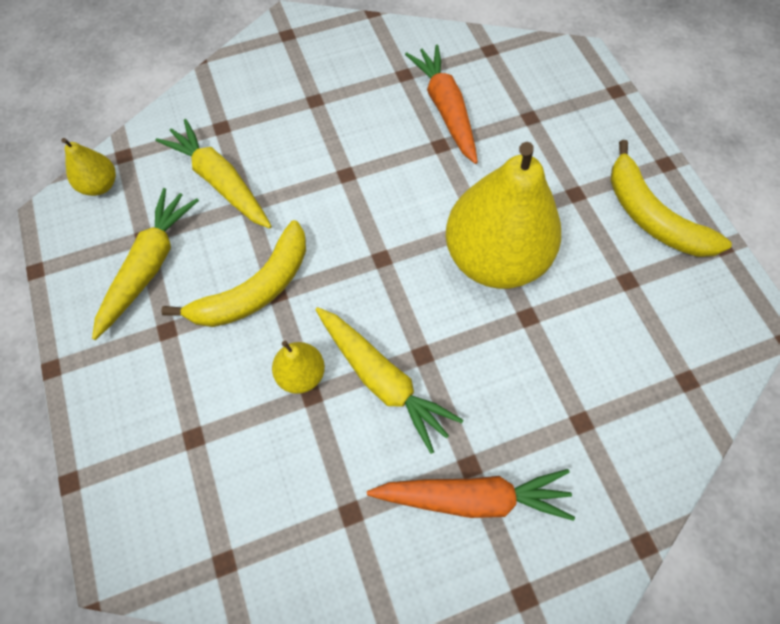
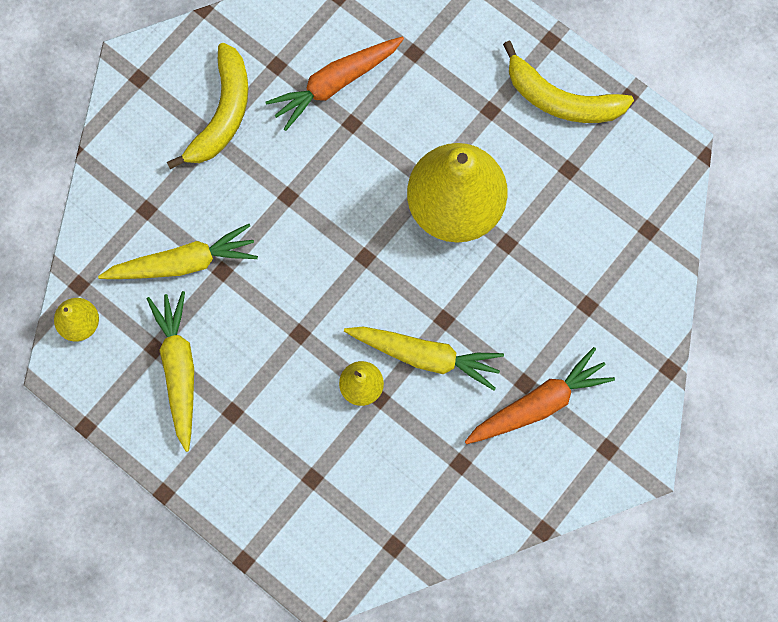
camera: 30 degrees left, 10 degrees up
yellow carrot [155,119,272,229] -> yellow carrot turned 150 degrees clockwise [98,224,258,279]
yellow banana [161,220,306,327] -> yellow banana moved to [167,43,248,169]
orange carrot [405,45,478,164] -> orange carrot turned 75 degrees counterclockwise [265,36,404,131]

